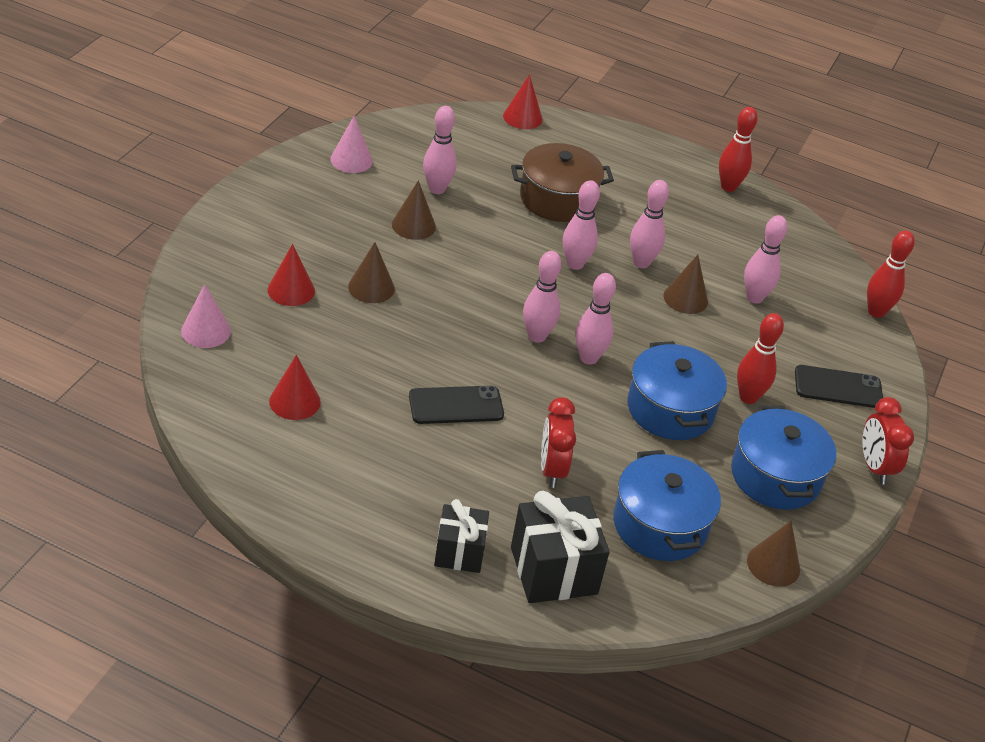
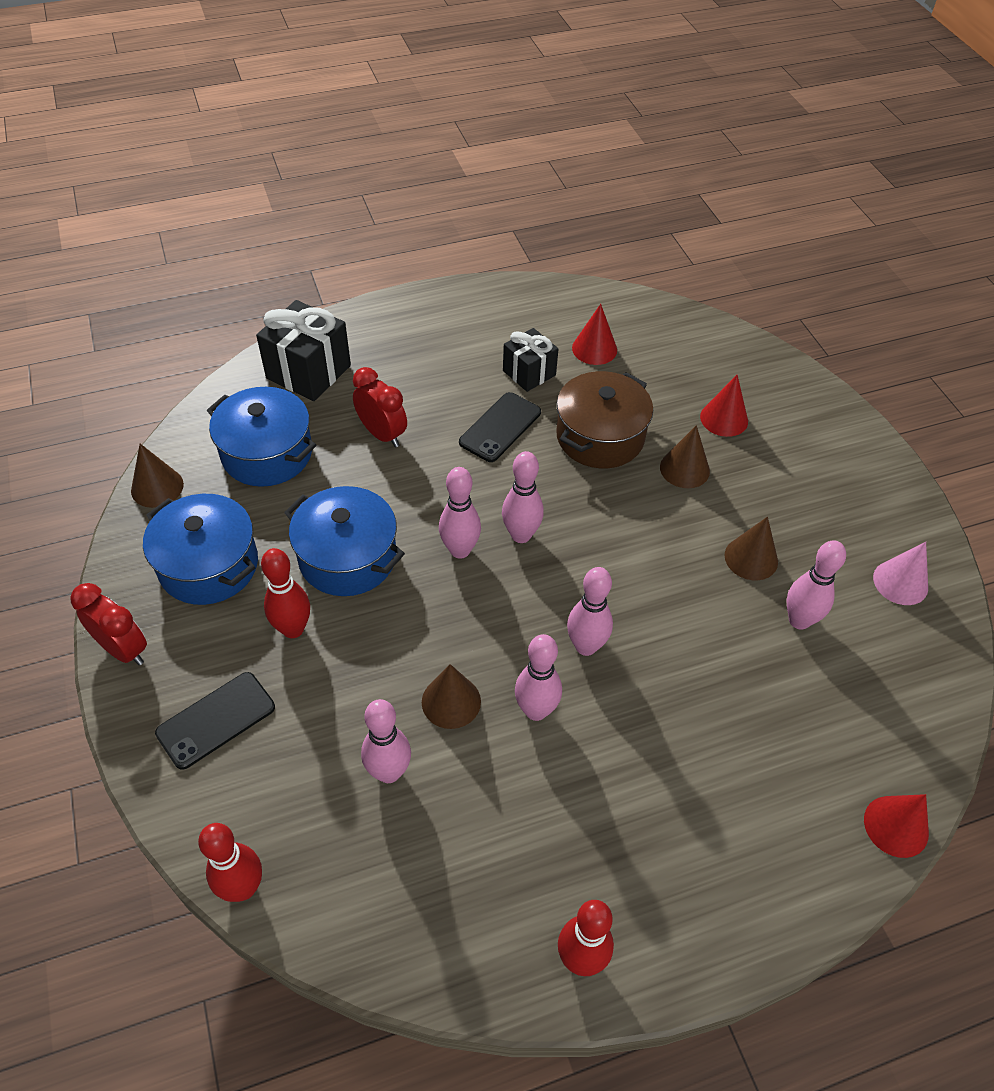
camera: 140 degrees right, 10 degrees up
pink cone [181,284,231,348] -> none
black gift [434,499,489,573] -> black gift moved to [503,328,558,392]
brown pot [511,143,614,222] -> brown pot moved to [556,371,653,468]

